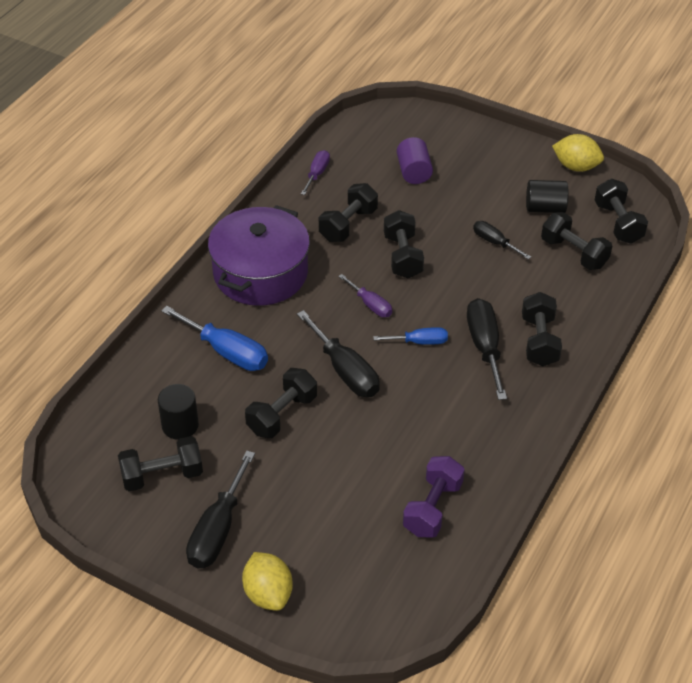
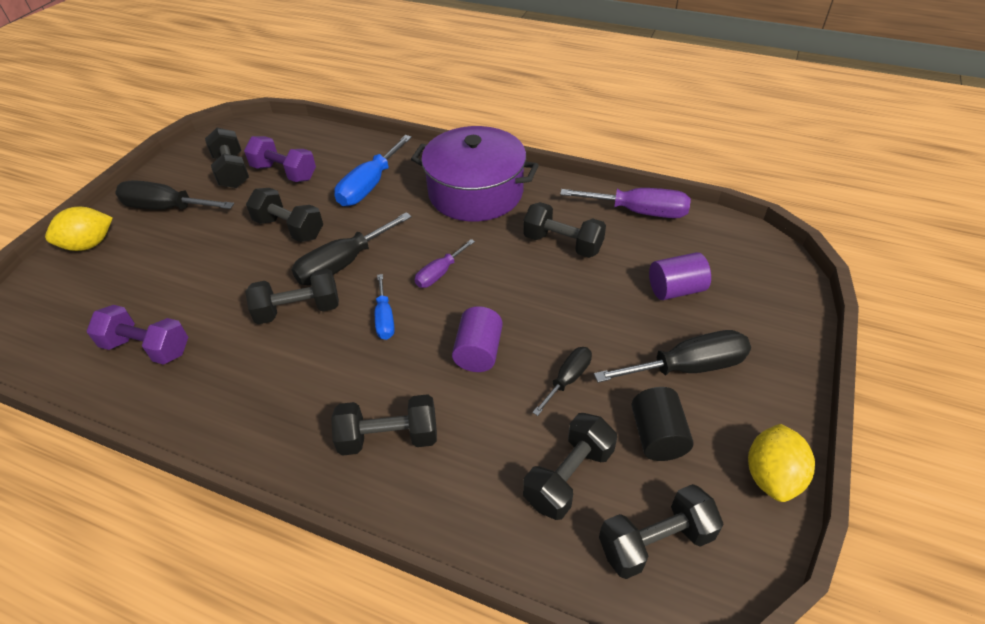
camera: 85 degrees right, 0 degrees up
black cylinder [158,384,199,440] -> purple dumbbell [244,136,316,182]
purple screwdriver [301,150,330,195] -> purple screwdriver [560,188,691,218], size x1.70
black dumbbell [384,210,424,279] -> black dumbbell moved to [245,269,339,324]
black screwdriver [467,298,507,400] -> black screwdriver moved to [594,330,751,383]
none -> purple cylinder [452,306,503,372]

